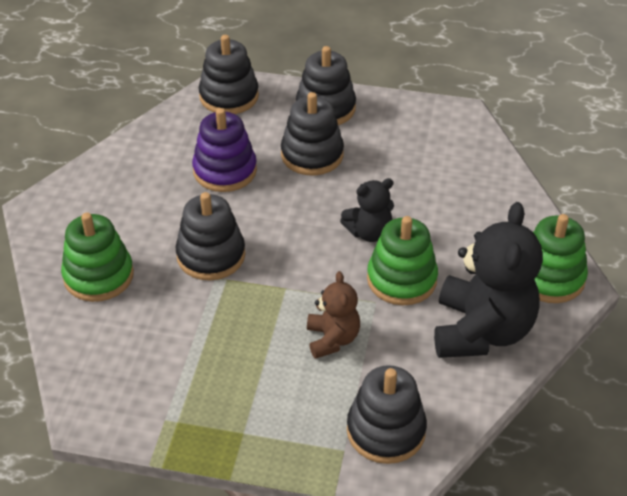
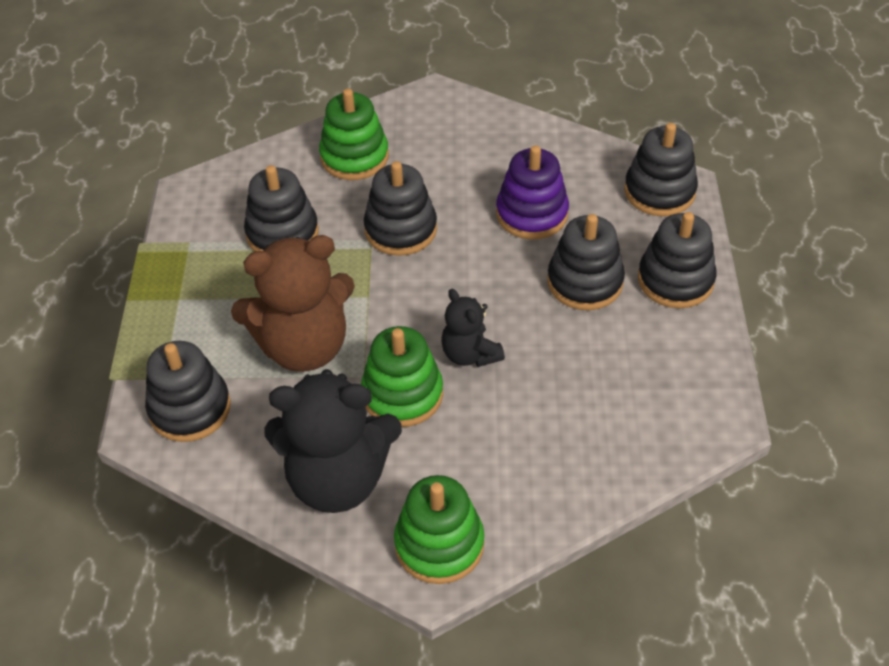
camera: 80 degrees right, 5 degrees up
brown teddy bear [307,271,360,359] -> brown teddy bear [231,235,355,372], size x1.88
none -> black stacking toy [244,165,319,251]

